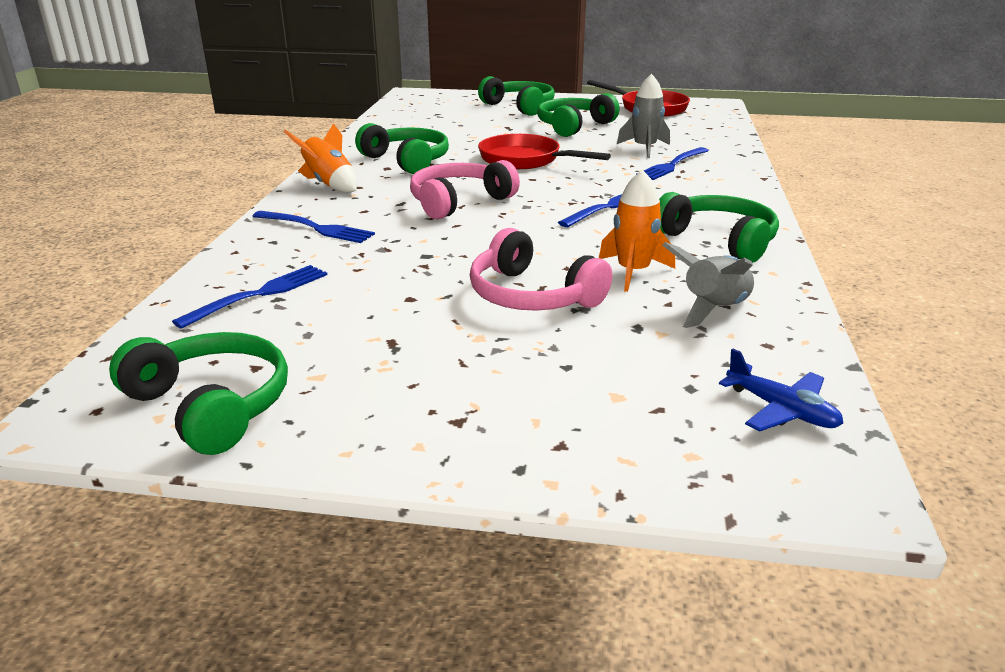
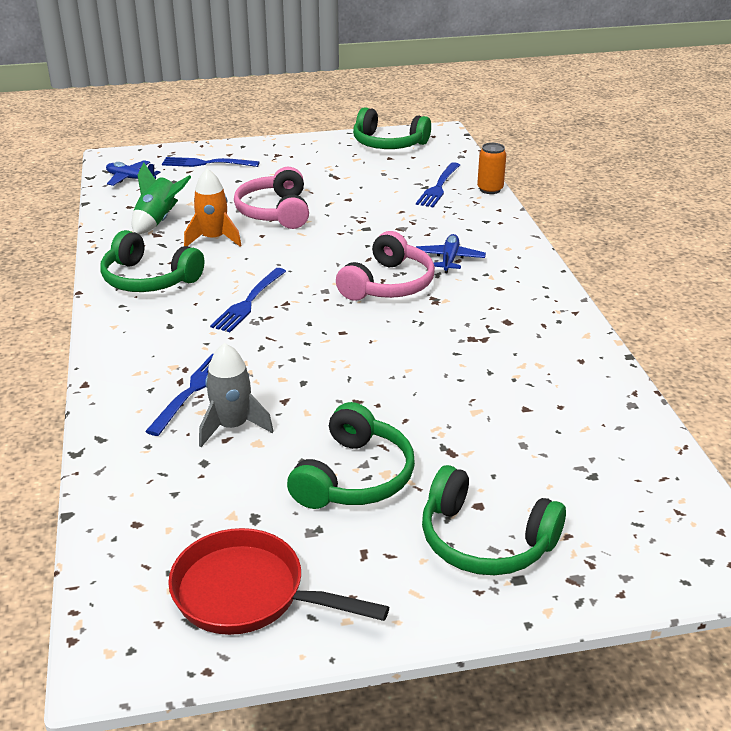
camera: 160 degrees right, 5 degrees up
blue fork [253,211,375,243] -> blue fork moved to [162,157,260,167]
orange rocket [284,123,357,193] -> none
green headphones [355,123,449,174] -> none
pink headphones [470,228,612,311] -> pink headphones turned 120 degrees counterclockwise [234,167,309,229]
red pan [478,134,611,169] -> none
grey rocket [662,242,754,328] -> green rocket [132,162,191,234]
none -> blue plane [416,234,486,273]
none -> orange can [477,143,506,194]

